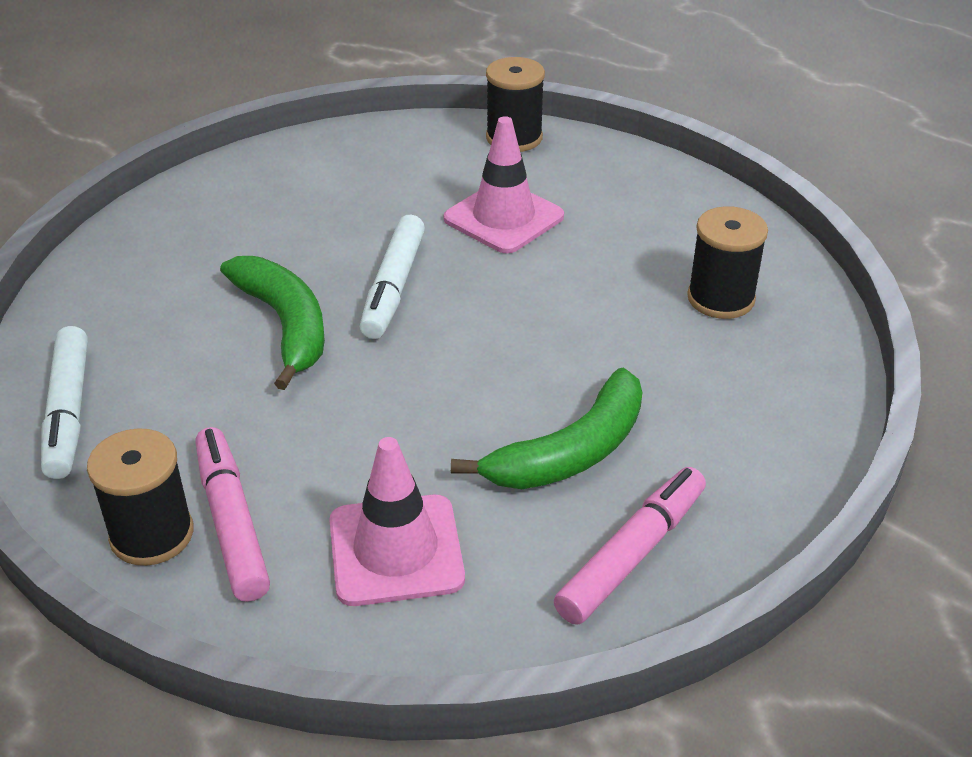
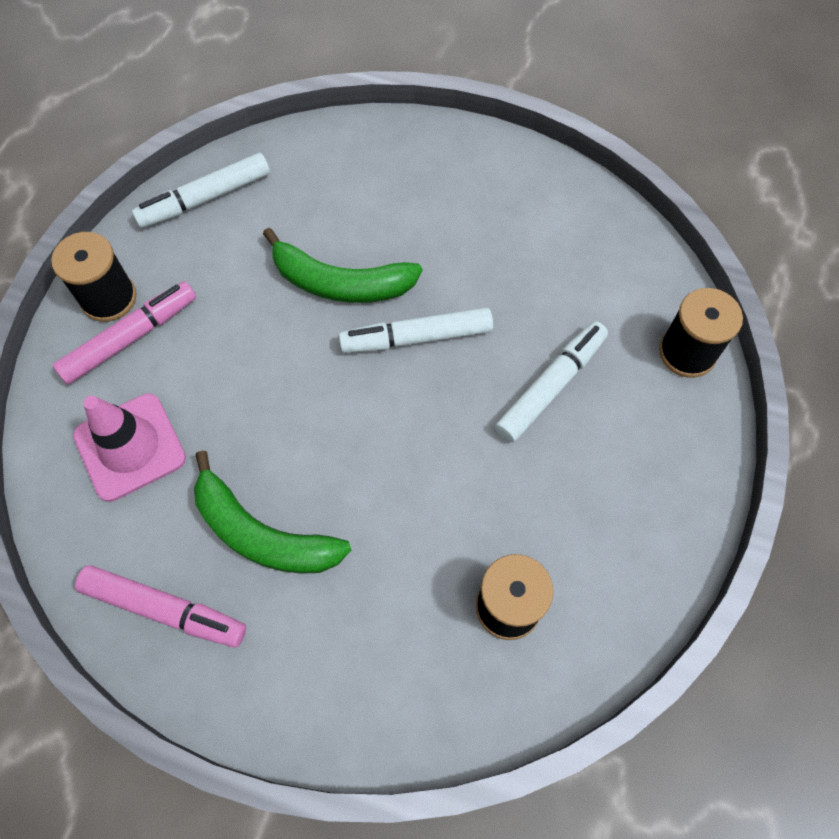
camera: 70 degrees right, 25 degrees up
green banana [220,256,325,390] -> green banana turned 60 degrees clockwise [263,228,423,303]
pink traffic cone [444,116,564,253] -> white marker [495,321,608,443]

